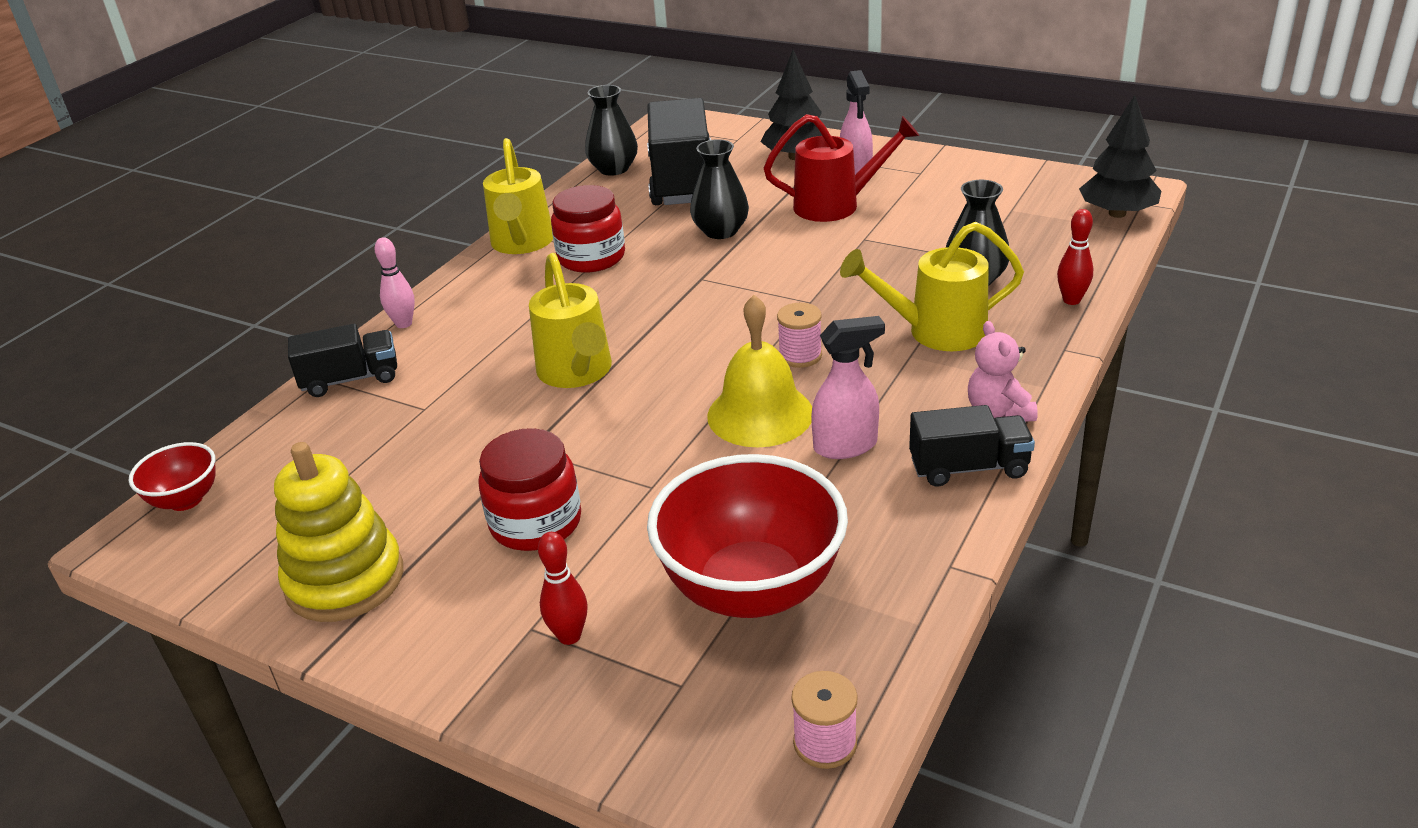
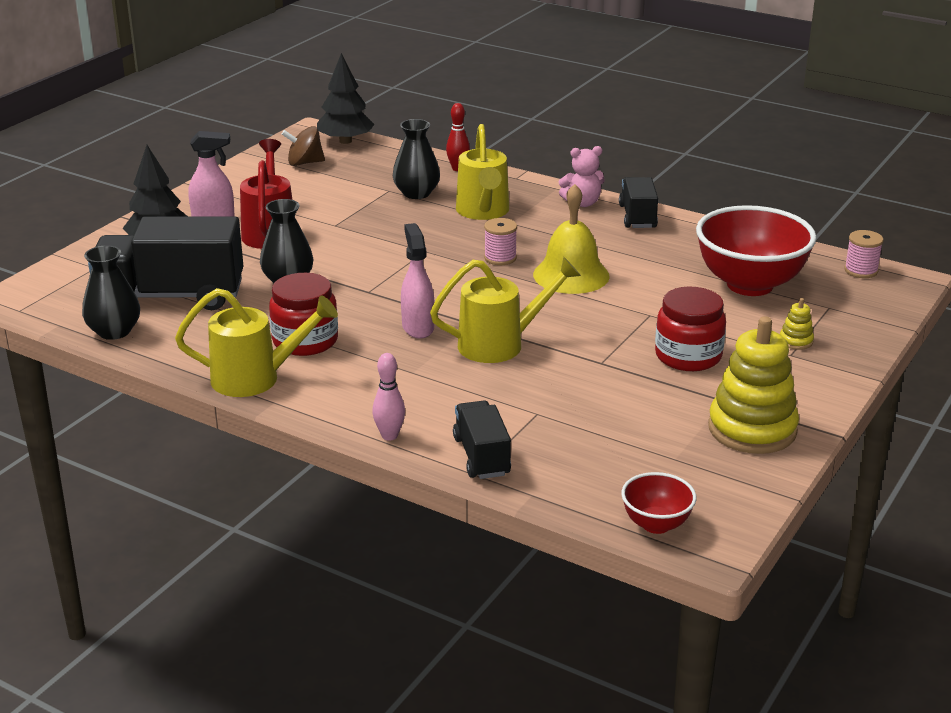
camera: 90 degrees left, 5 degrees down
red bowling pin [538,532,588,645] -> yellow stacking toy [780,298,814,350]
pink spray bottle [811,316,885,459] -> pink spray bottle moved to [401,223,435,339]
none -> brown spinning top [282,126,325,166]

